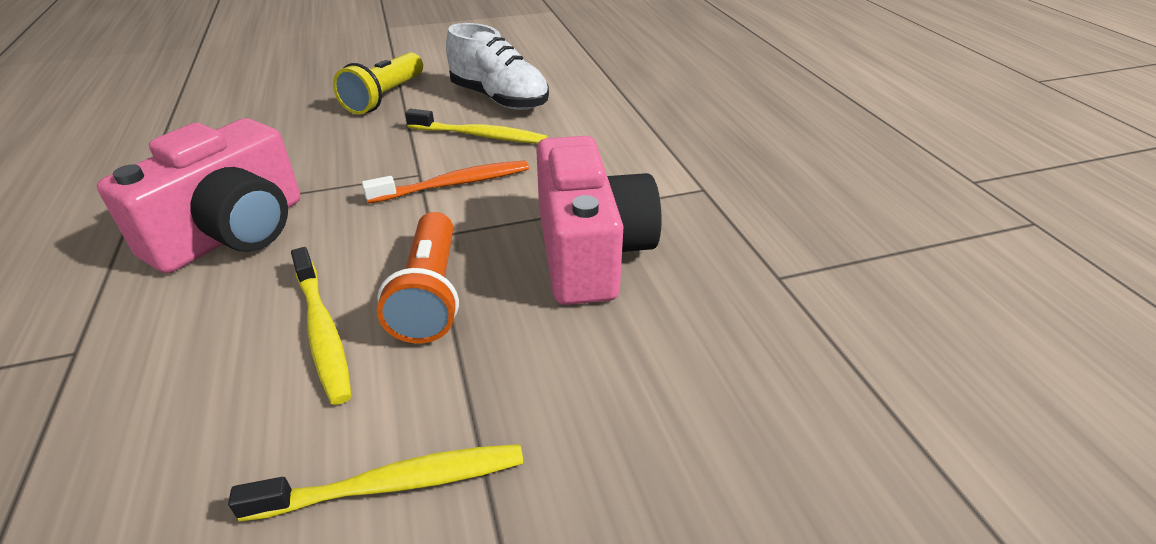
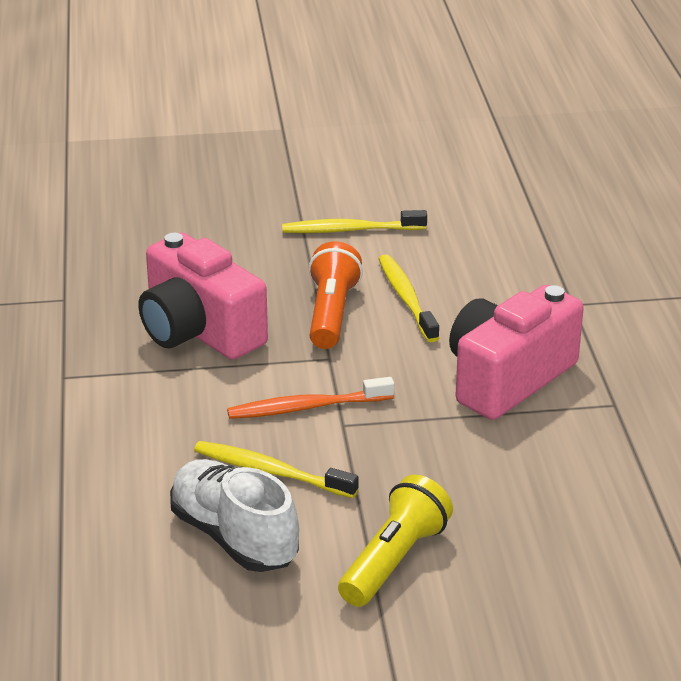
camera: 170 degrees left, 5 degrees down
pink camera [536,136,662,305] -> pink camera turned 45 degrees counterclockwise [138,233,268,360]

